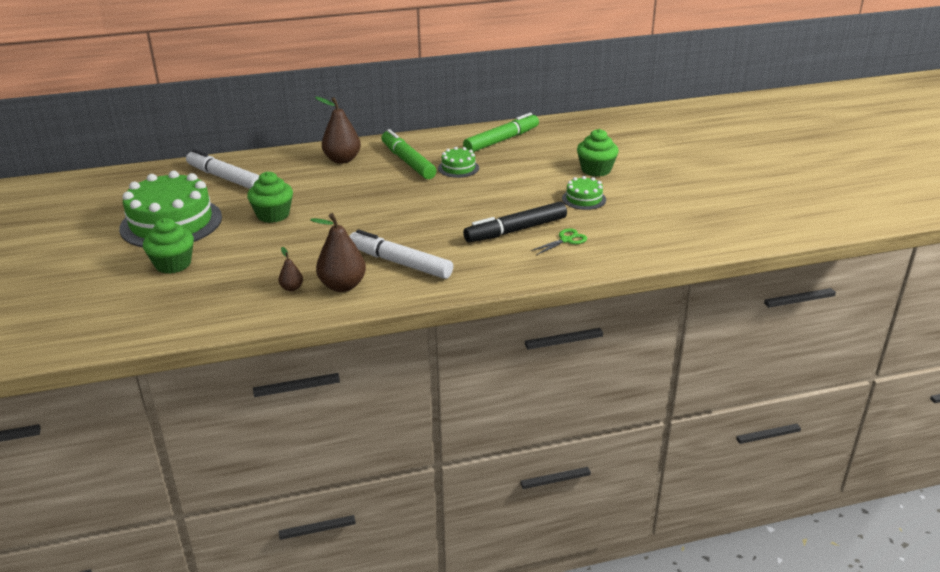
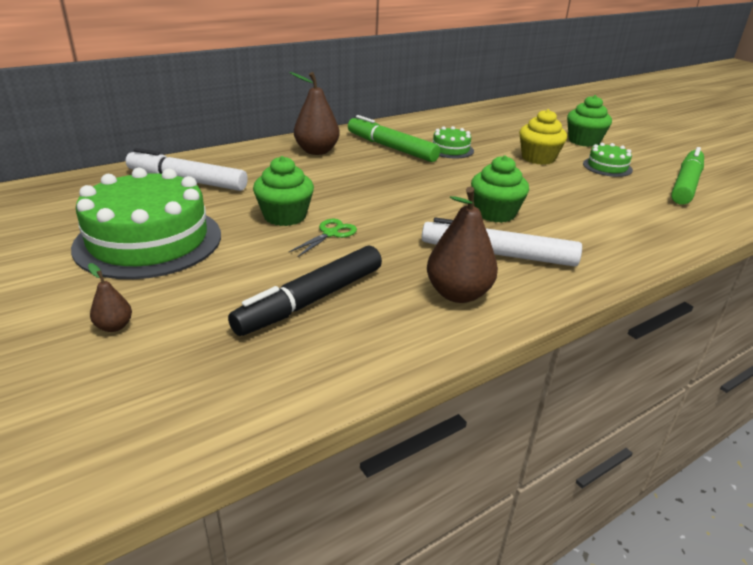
camera: 20 degrees left, 0 degrees up
green cupcake [143,218,194,274] -> green cupcake moved to [471,155,529,223]
brown pear [278,247,303,291] -> brown pear moved to [88,263,132,332]
green marker [463,113,539,152] -> green marker moved to [671,147,704,205]
black marker [463,201,567,243] -> black marker moved to [228,246,382,336]
green scissors [531,228,587,255] -> green scissors moved to [289,219,357,258]
none -> yellow cupcake [519,109,567,165]

